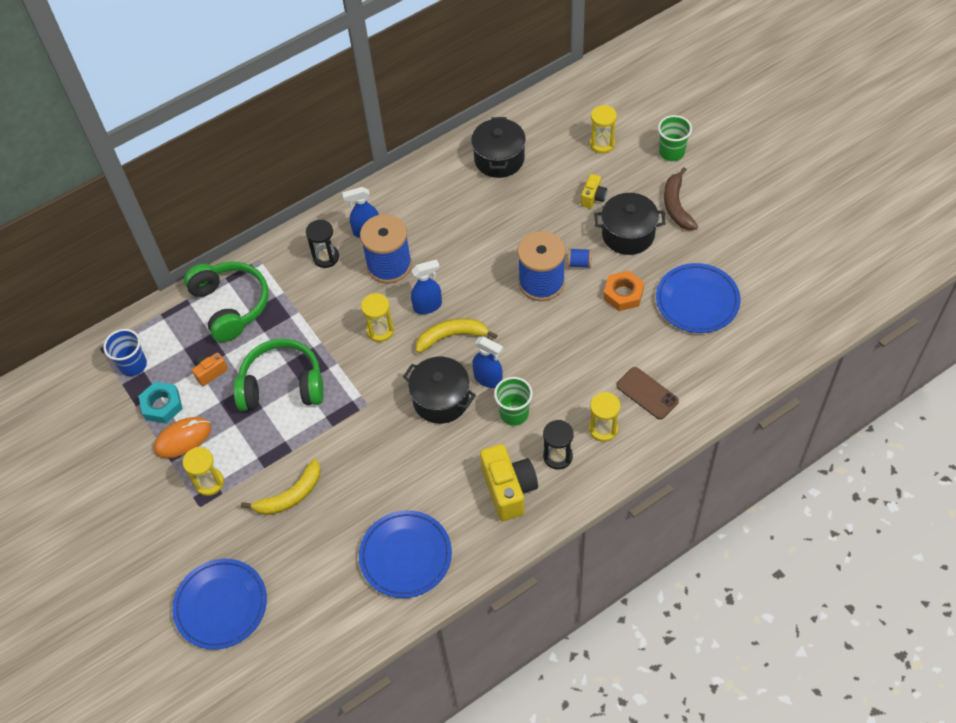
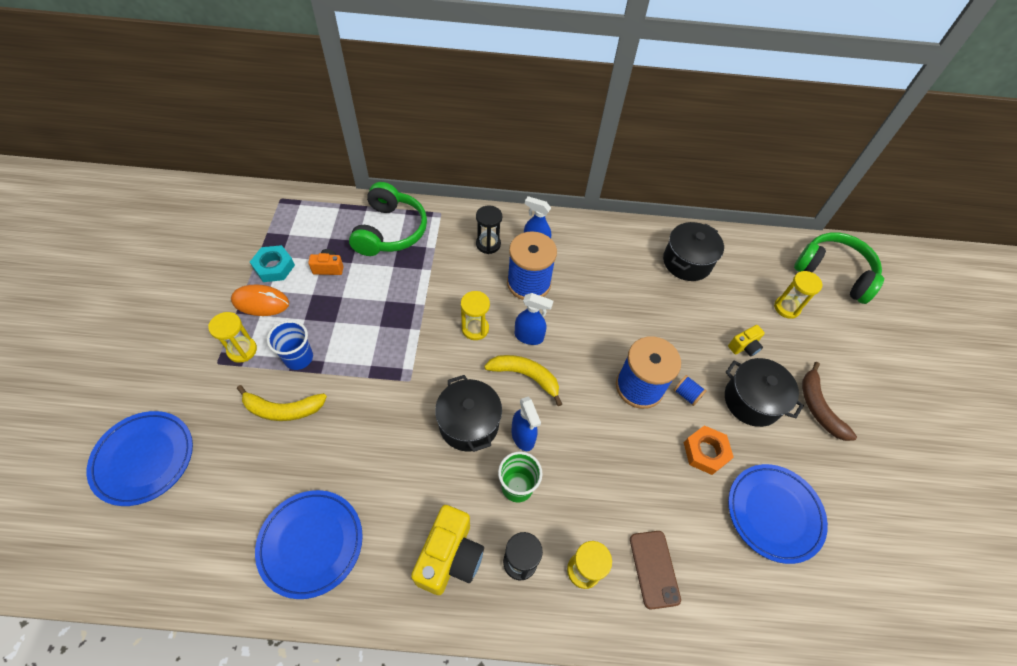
camera: 30 degrees right, 0 degrees up
blue cup [103,329,147,376] -> blue cup moved to [267,320,313,370]
green headphones [234,339,324,411] -> green headphones moved to [794,233,884,304]
green cup [658,115,692,161] -> none
brown banana [664,167,698,230] -> brown banana turned 45 degrees counterclockwise [802,362,857,441]

